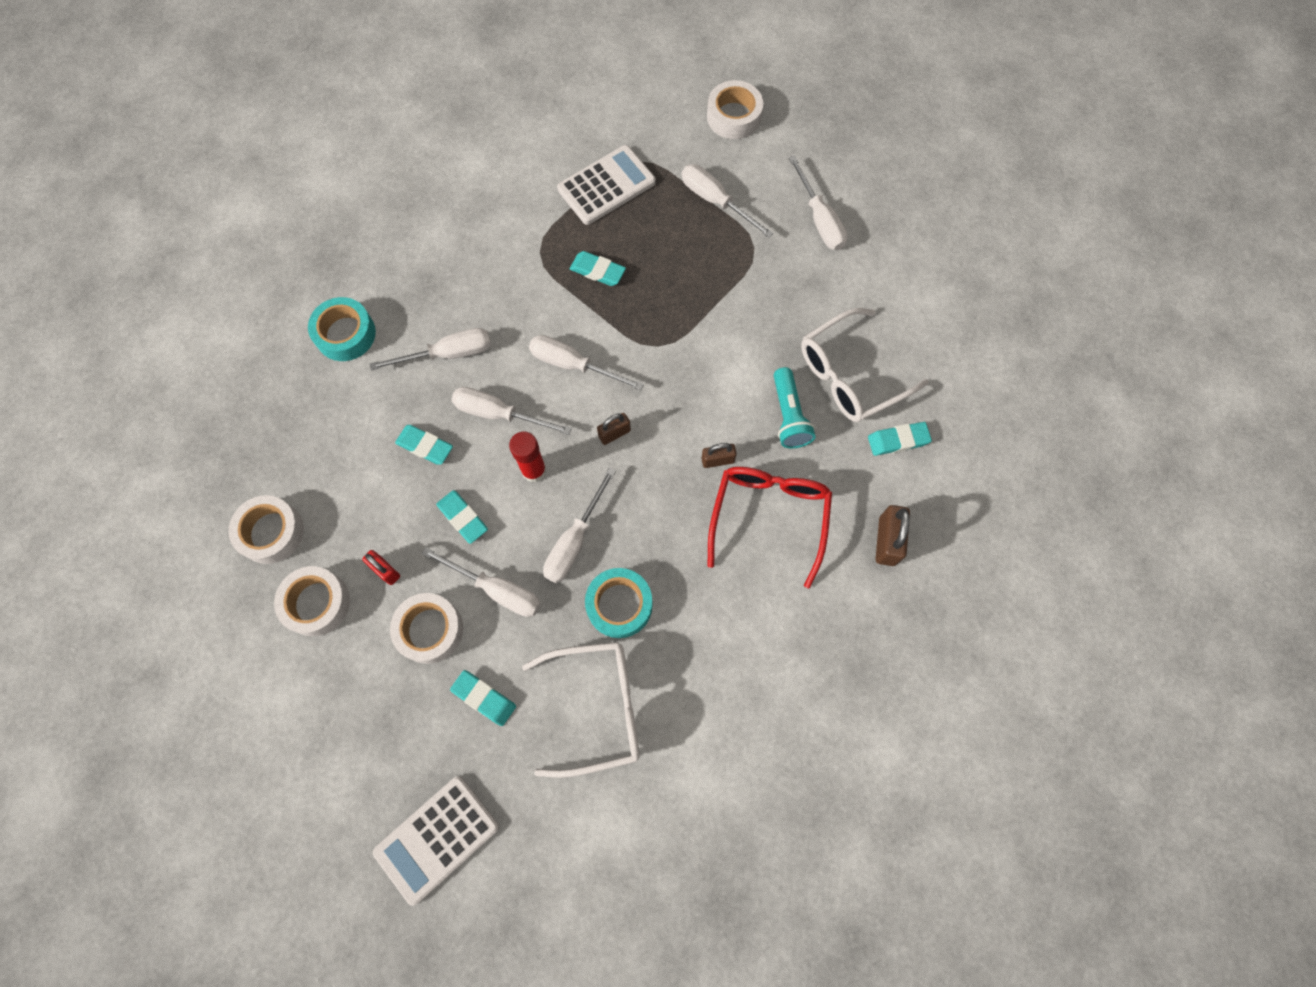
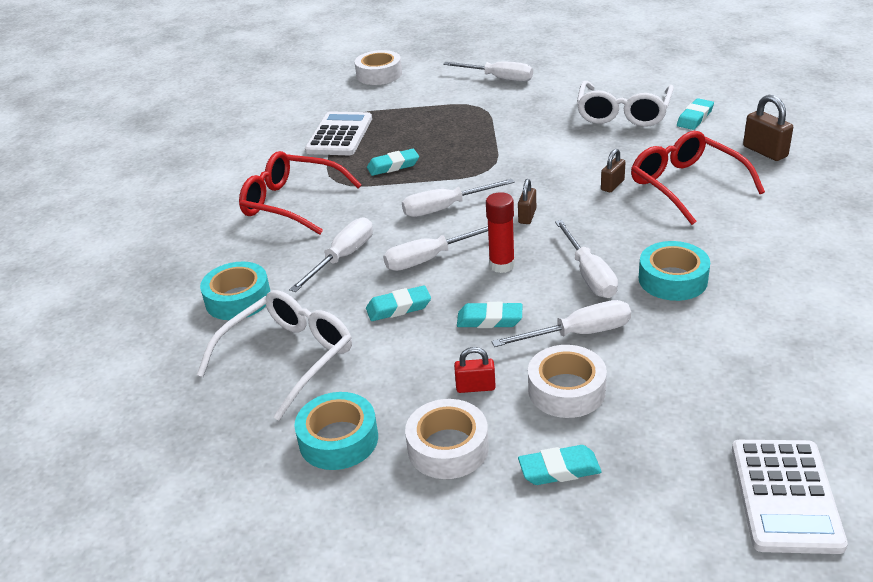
camera: 40 degrees left, 35 degrees down
white tape [228,495,304,564] -> turquoise tape [294,392,378,470]
turquoise eraser [450,670,516,726] -> turquoise eraser moved to [518,445,602,485]
white glasses [522,642,640,778] -> white glasses moved to [197,290,352,421]
white screwdriver [682,164,774,238] -> none
turquoise flashlight [774,367,816,448] -> none
none -> red glasses [239,151,361,235]

